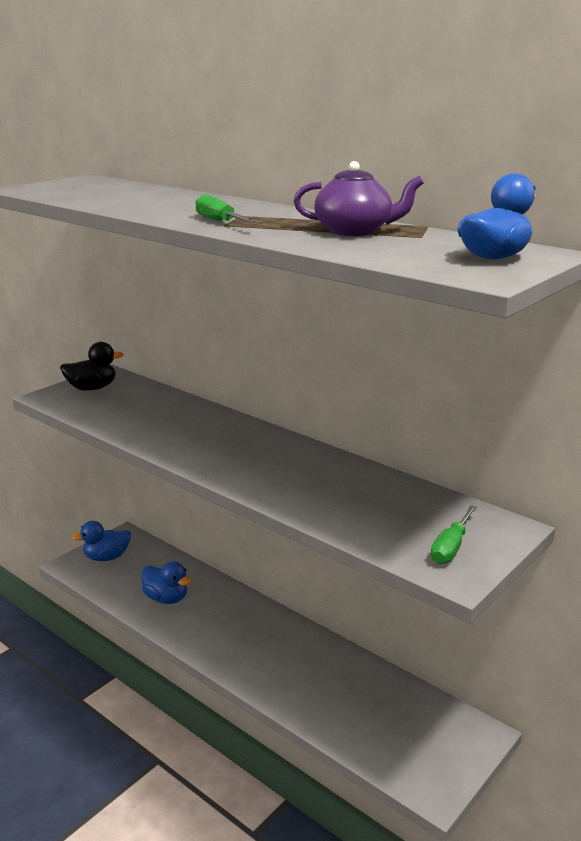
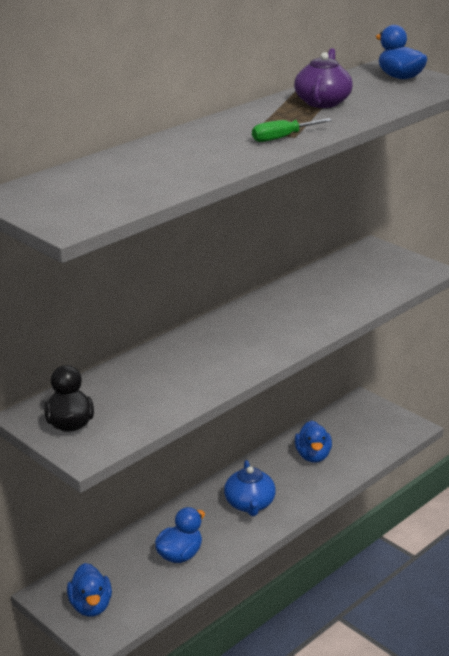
camera: 85 degrees left, 5 degrees up
green screwdriver [431,505,477,564] -> none
none -> blue teapot [224,460,276,516]
none -> blue duck [295,420,332,463]

